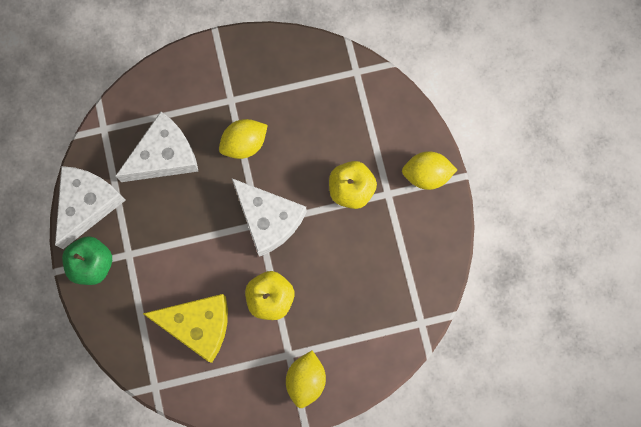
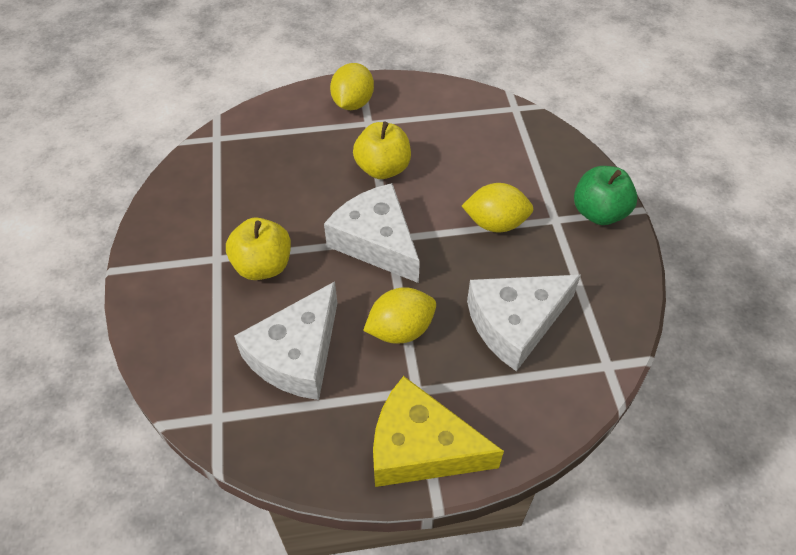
camera: 175 degrees left, 25 degrees down
white cheese [55,166,126,249] -> white cheese moved to [234,281,337,400]
yellow cheese [143,294,228,363] -> yellow cheese moved to [373,376,504,487]
yellow lemon [402,151,457,190] -> yellow lemon moved to [462,183,534,233]

